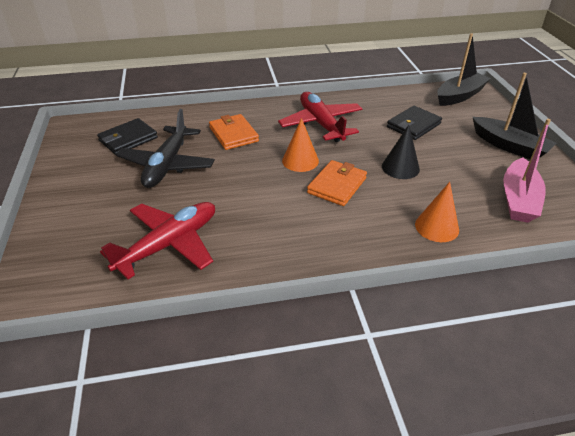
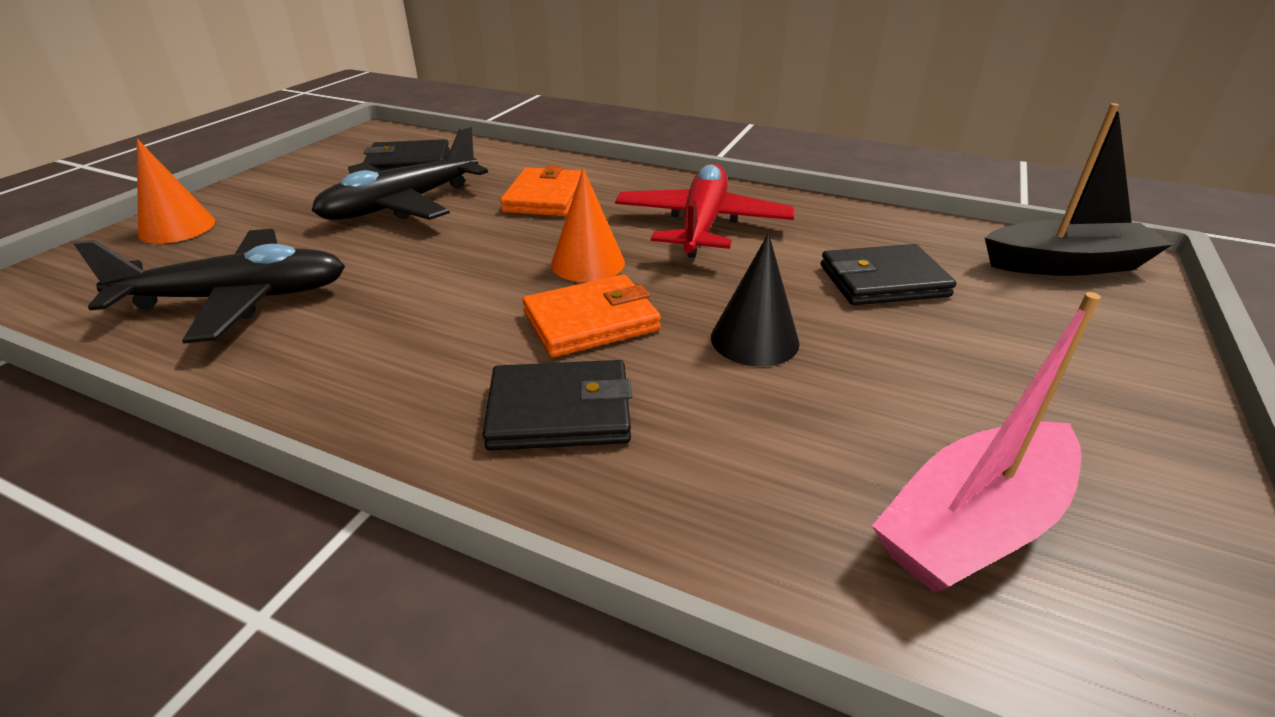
camera: 35 degrees right, 5 degrees down
red plane [100,202,215,279] -> black plane [74,229,345,343]
orange cone [415,182,459,242] -> orange cone moved to [137,139,215,244]
black boat [473,73,556,159] -> none
none -> black wallet [483,360,632,451]

